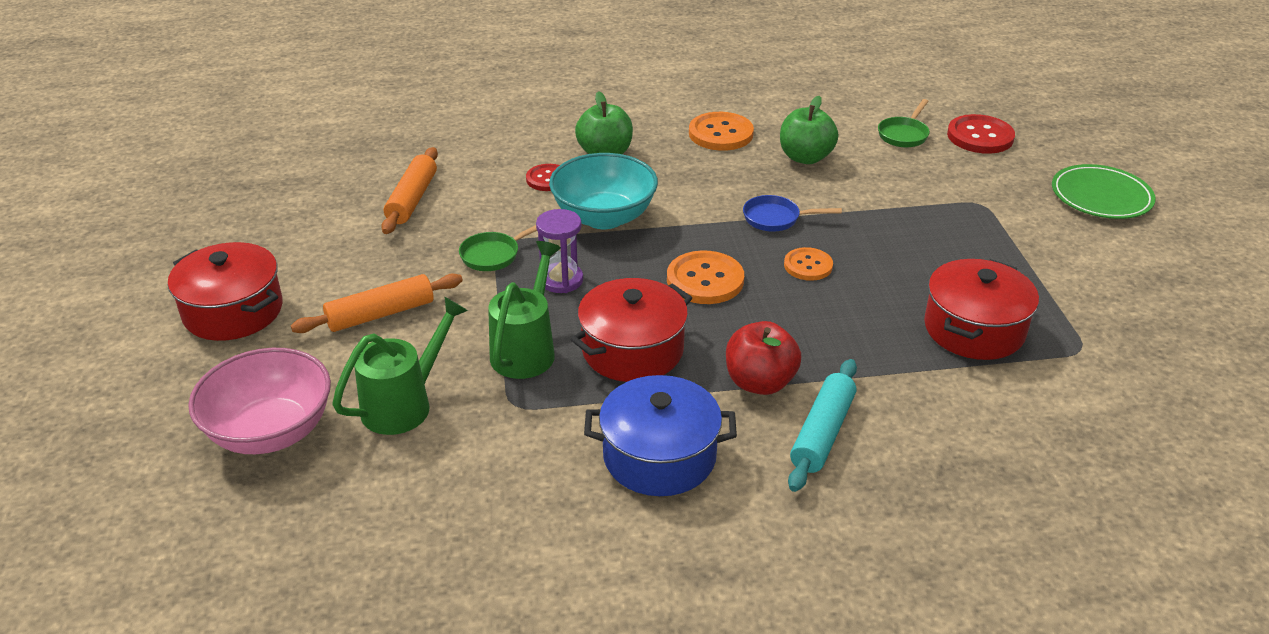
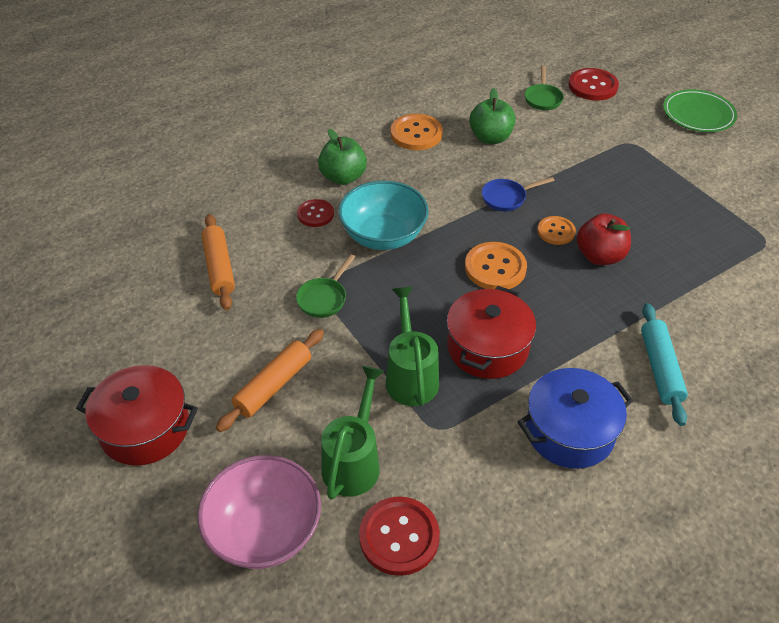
camera: 25 degrees left, 10 degrees up
purple hourglass [536,209,583,293] -> none
red apple [726,321,801,395] -> red apple moved to [577,213,631,265]
red pot [924,259,1039,360] -> none
none -> red button [359,496,440,576]

